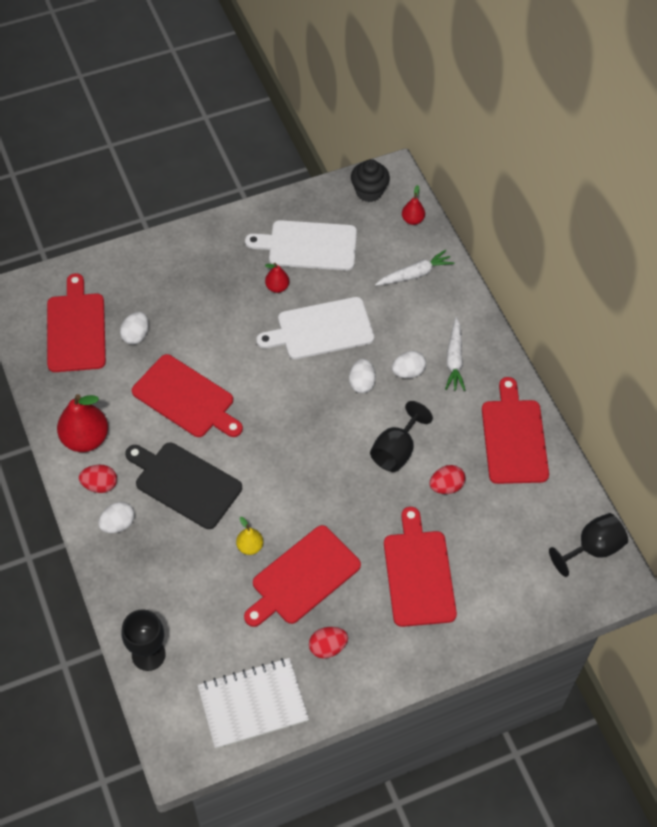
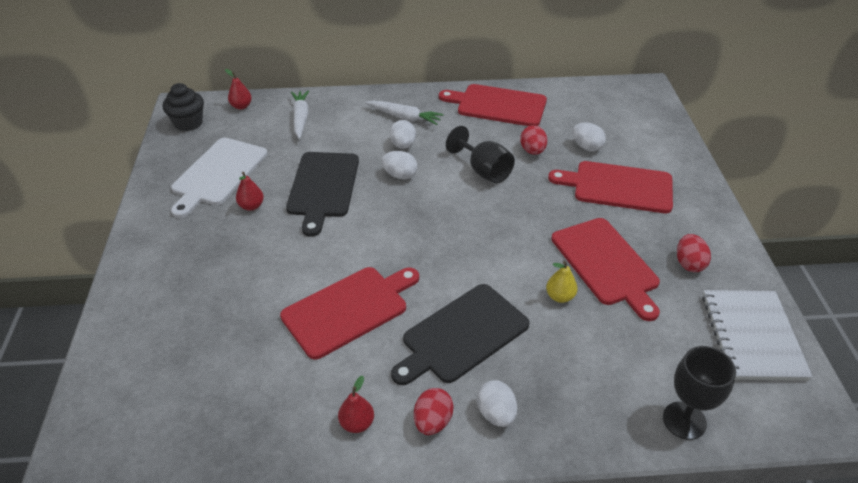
camera: 70 degrees left, 15 degrees down
red cutting board [47,273,106,372] -> none
red pear [57,394,108,452] -> red pear [338,376,374,433], size x0.52
white egg [120,312,149,345] -> white egg moved to [573,122,606,151]
white cutting board [256,297,374,359] -> black cutting board [286,152,359,237]
black goblet [549,513,628,577] -> none

